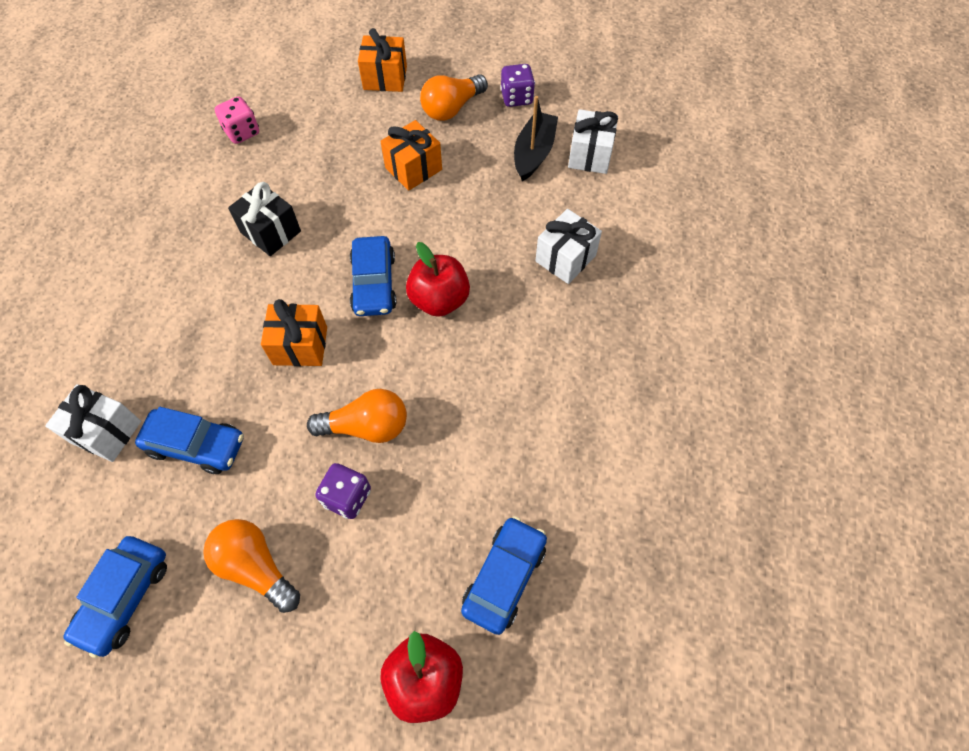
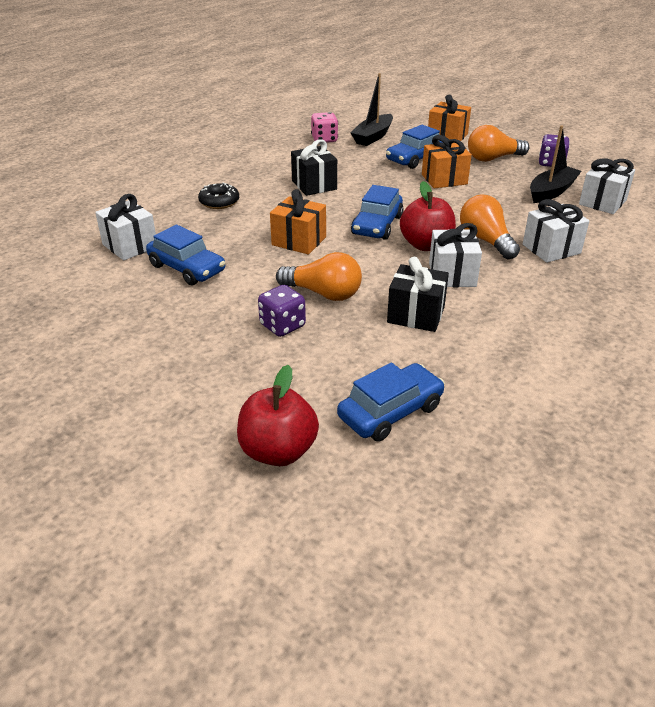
camera: 25 degrees right, 25 degrees down
blue car [64,536,167,658] -> blue car moved to [386,125,442,169]
orange light bulb [203,519,300,613] -> orange light bulb moved to [460,195,520,259]
none -> black donut [198,183,239,209]
none -> black boat [351,73,393,146]
none -> black gift [387,257,449,332]
none -> white gift [429,223,482,287]

